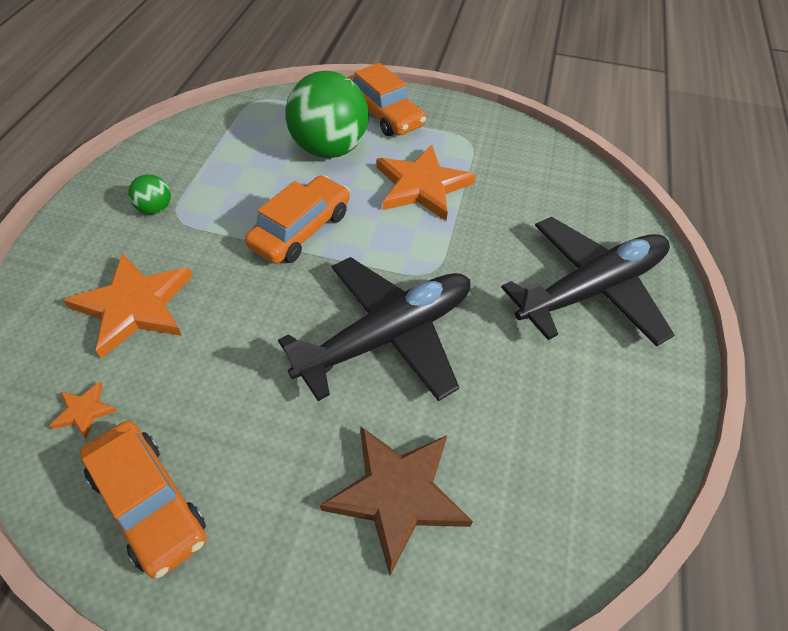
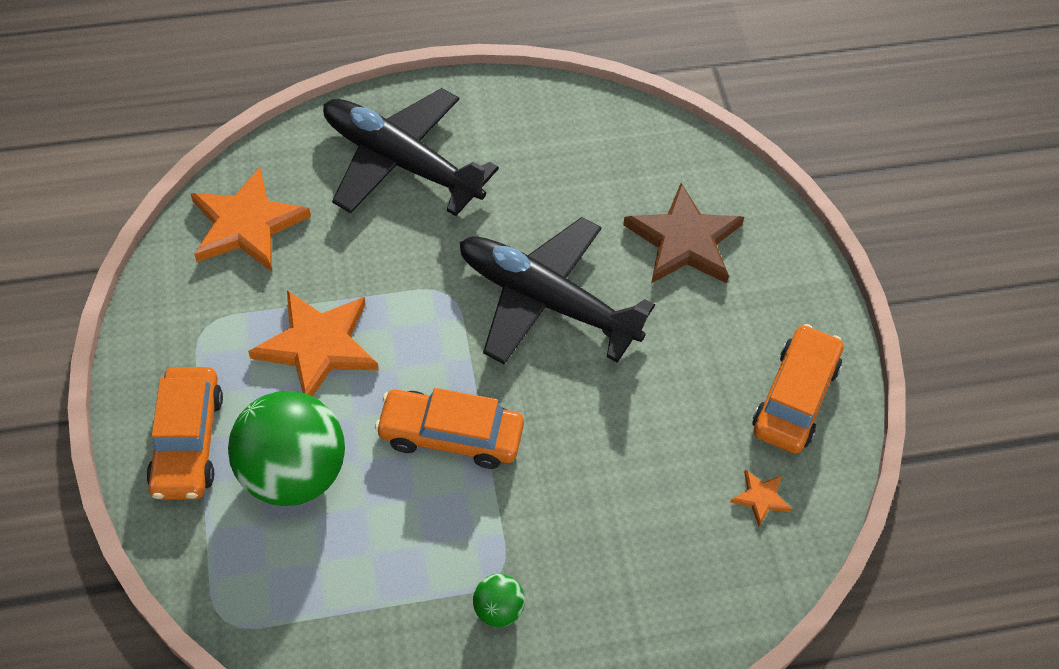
camera: 115 degrees left, 5 degrees up
orange star [64,253,192,358] -> orange star moved to [190,167,311,271]
orange car [348,63,426,136] -> orange car turned 150 degrees clockwise [146,367,223,500]

